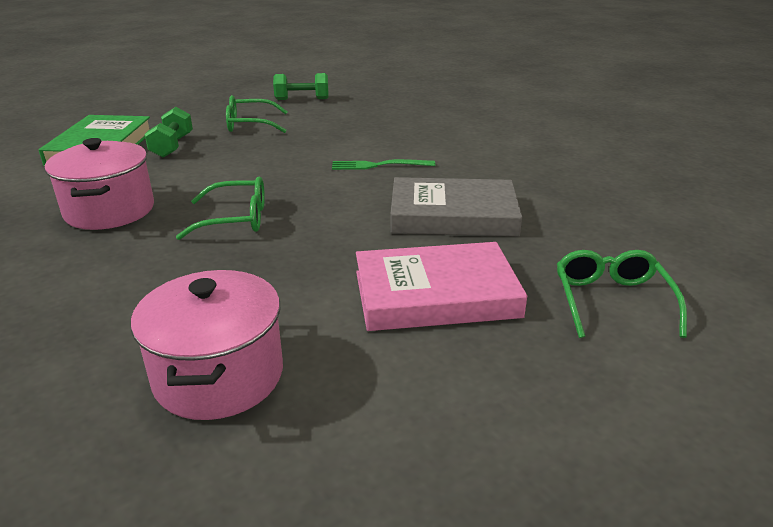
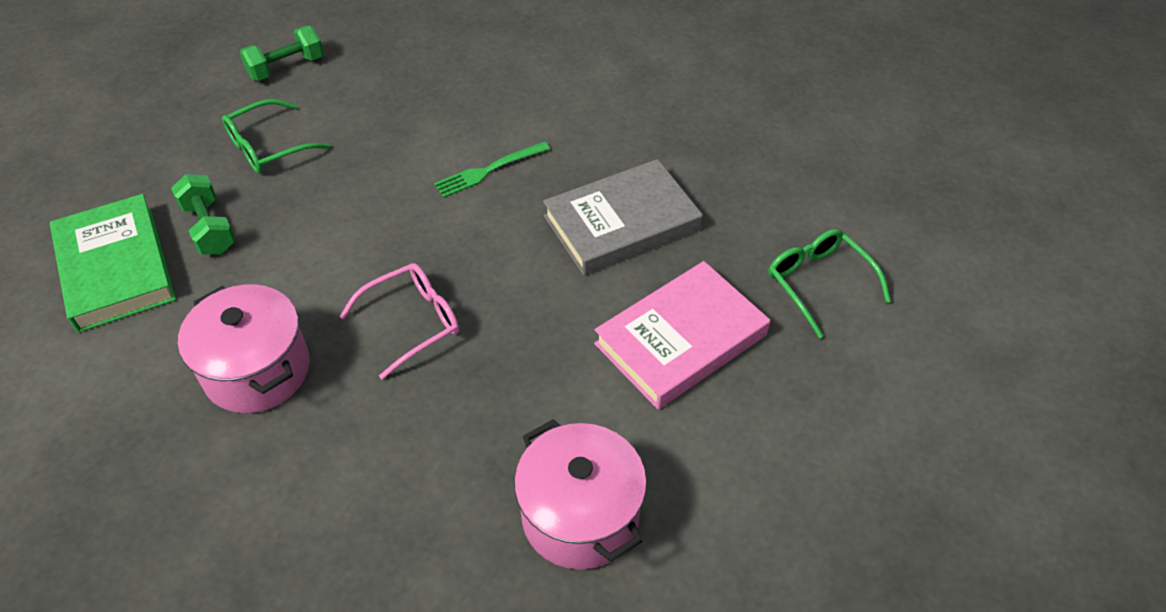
camera: 30 degrees left, 20 degrees up
green glasses [176,177,265,240] -> pink glasses [339,263,459,380]

